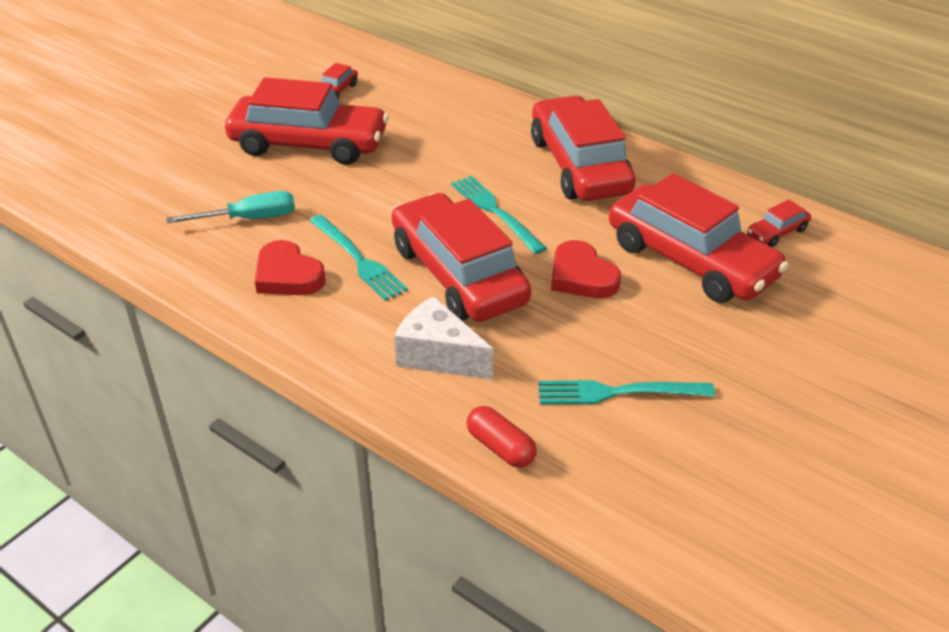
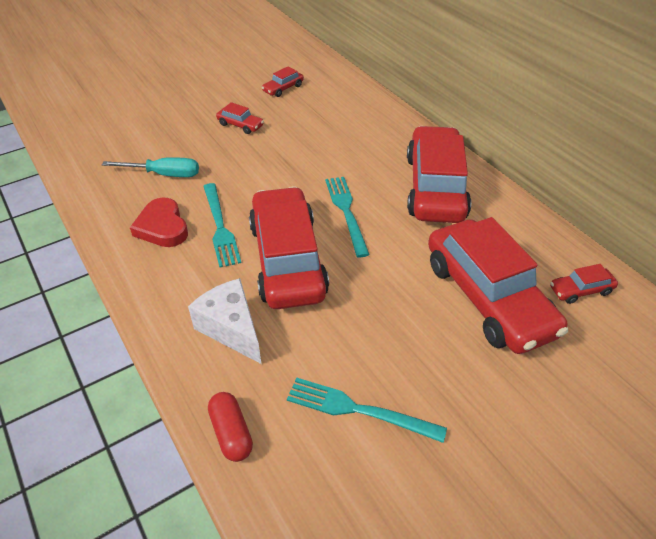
camera: 20 degrees right, 5 degrees up
red car [225,77,389,165] -> red car [216,102,264,134], size x0.41
red heart [551,240,621,298] -> none

